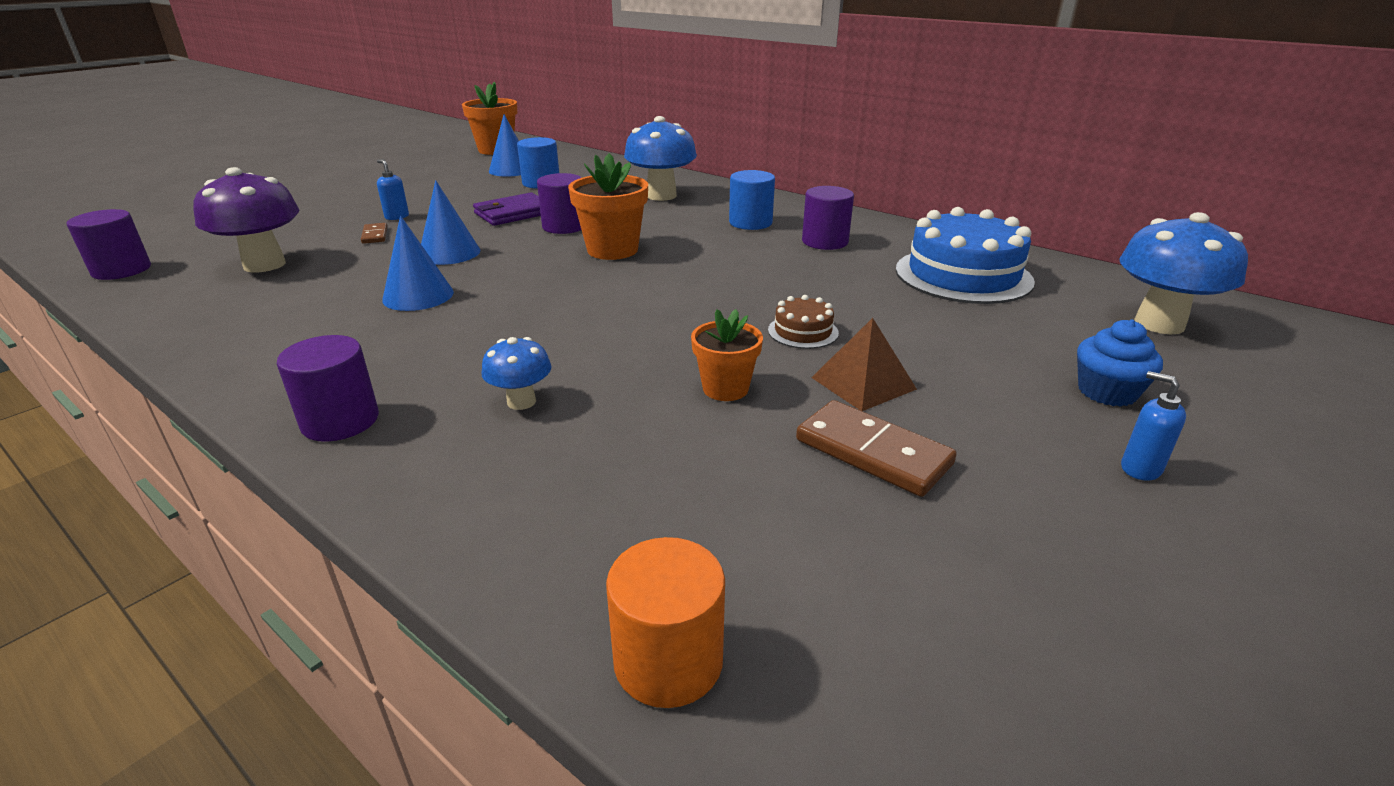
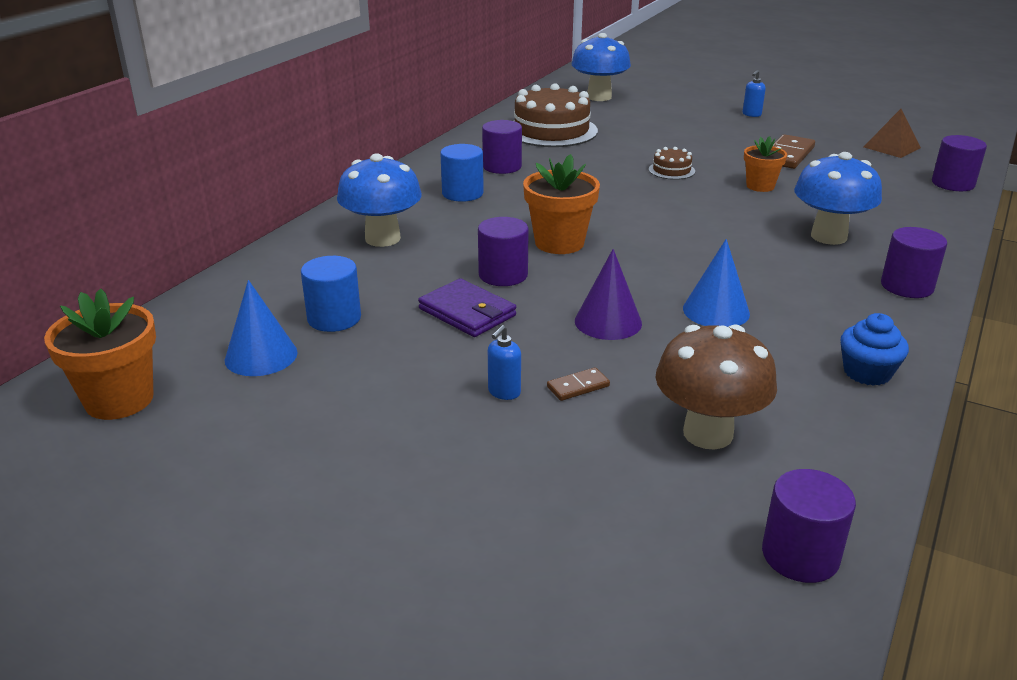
camera: 100 degrees left, 0 degrees up
purple mushroom [193,167,299,273] -> brown mushroom [656,324,777,450]
blue cone [421,180,480,265] -> purple cone [575,249,642,340]
blue mushroom [481,337,551,410] -> blue mushroom [794,152,882,245], size x1.89
orange cylinder [606,537,725,708] -> purple cylinder [932,135,987,191]
brown pyramid [811,318,917,411] -> brown pyramid moved to [864,109,921,158]
blue cake [896,207,1035,304] -> brown cake [514,83,598,147]
blue cupcake [1077,320,1163,407] -> blue cupcake moved to [841,313,909,386]

